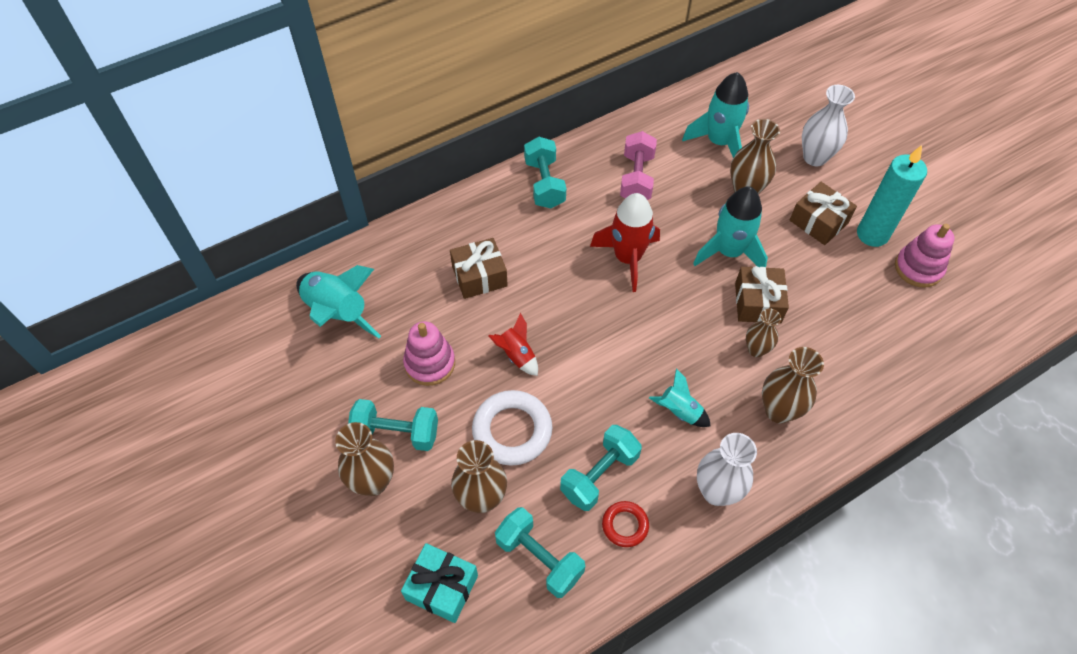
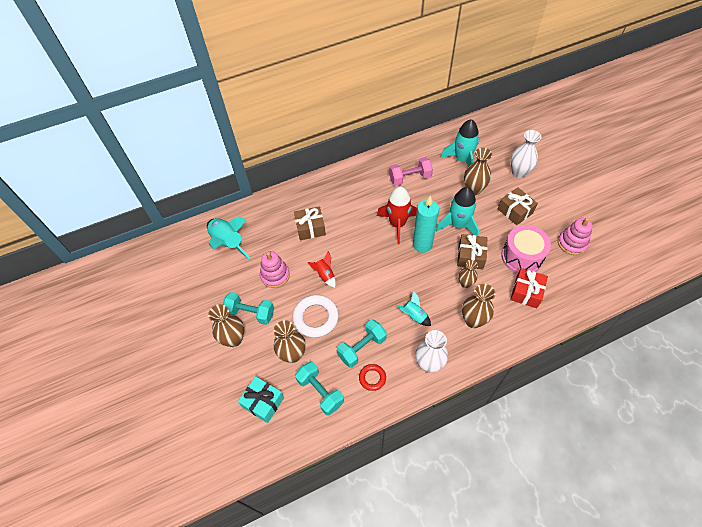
camera: 10 degrees right, 0 degrees up
turquoise dumbbell [524,137,566,208] -> none
pink dumbbell [620,131,657,200] -> pink dumbbell turned 60 degrees clockwise [389,157,433,186]
turquoise candle [857,145,927,247] -> turquoise candle moved to [413,196,439,253]
none -> pink drum [501,225,551,273]
none -> red gift [510,268,548,308]

